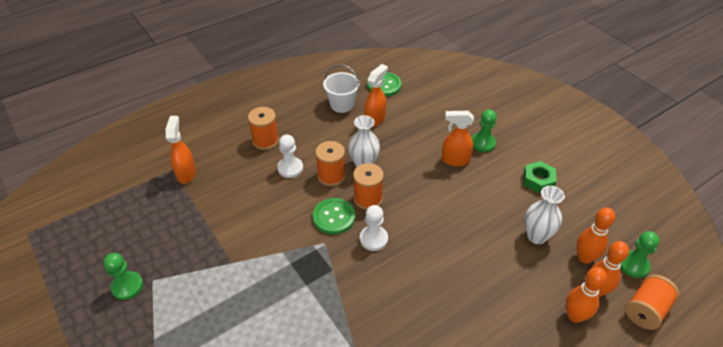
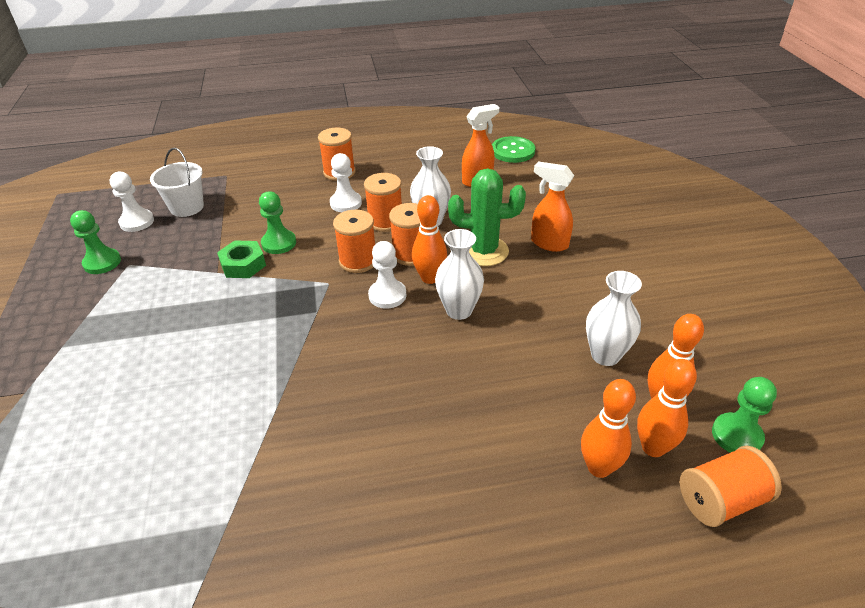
camera: 25 degrees right, 5 degrees down
orange spray bottle [165,116,196,184] -> none
green button [313,198,355,234] -> orange spool [333,210,375,273]
white bucket [323,64,360,113] -> white bucket moved to [150,148,204,217]
green pawn [472,110,497,152] -> green pawn moved to [259,191,296,254]
green nut [523,161,557,193] -> green nut moved to [217,240,266,278]
none -> white pawn [109,172,154,232]
none -> orange bowling pin [412,195,447,284]
none -> white vase [435,229,484,320]
none -> green cactus [448,169,526,266]

